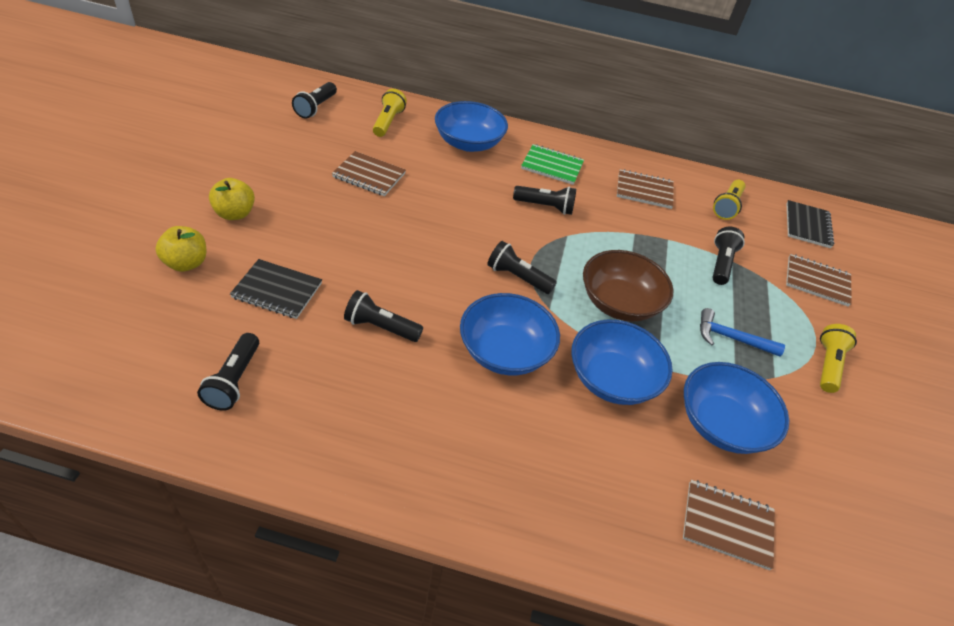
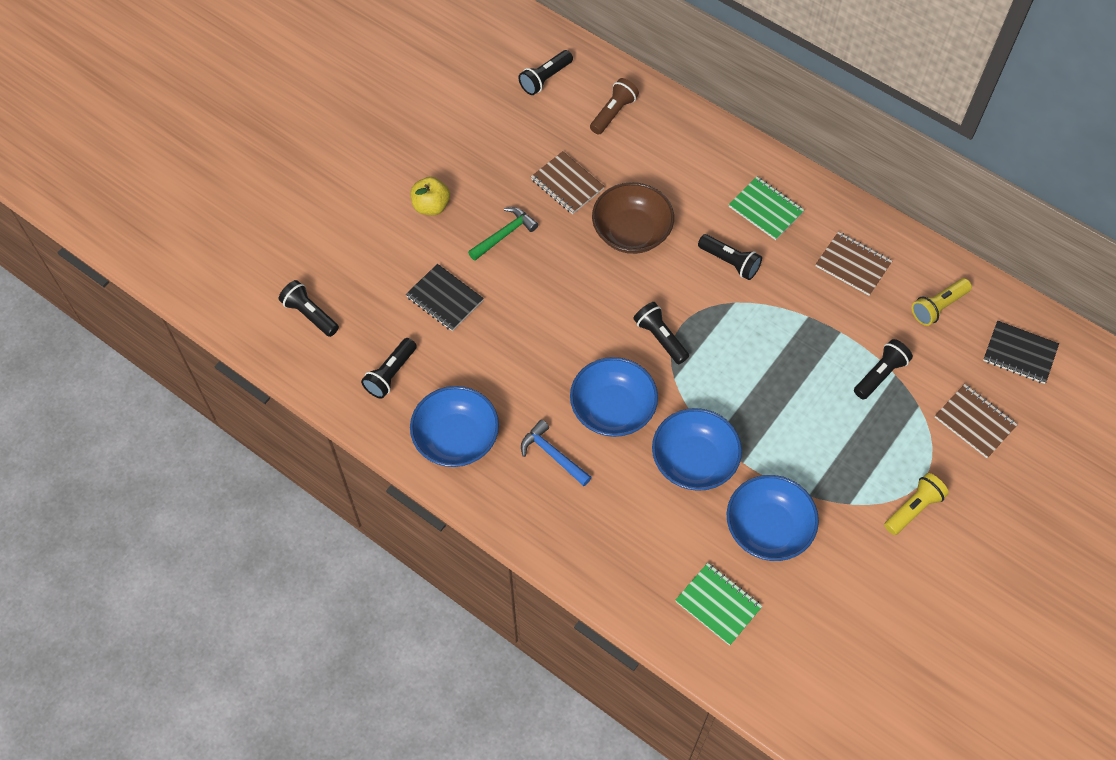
camera: 30 degrees right, 15 degrees up
yellow apple [155,226,206,272] -> none
black flashlight [344,290,423,342] -> black flashlight moved to [279,280,339,337]
yellow flashlight [373,89,407,137] -> brown flashlight [590,78,639,135]
blue bowl [435,101,508,152] -> blue bowl moved to [410,386,499,467]
brown bowl [583,250,674,322] -> brown bowl moved to [592,182,674,254]
brown notebook [683,480,774,570] -> green notebook [675,563,763,646]
blue hammer [700,308,785,357] -> blue hammer moved to [521,419,592,486]
black notebook [786,200,835,248] -> black notebook turned 75 degrees clockwise [983,321,1059,384]
none -> green hammer [468,207,538,260]

